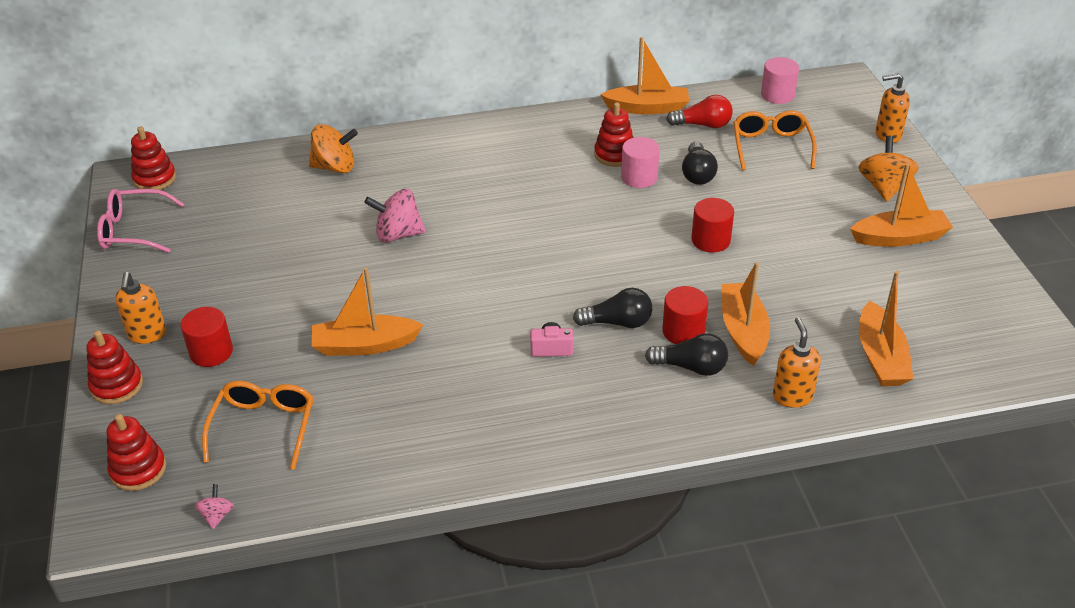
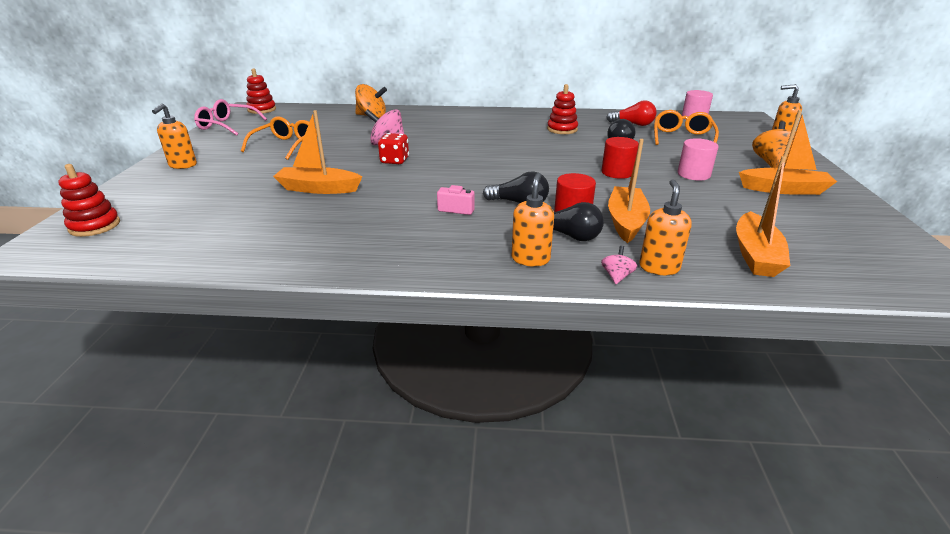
camera: 15 degrees right, 10 degrees down
red stacking toy [87,330,143,404] -> none
red cylinder [181,307,233,367] -> none
pink spinning top [194,484,234,529] -> pink spinning top moved to [601,246,637,284]
orange glasses [202,381,314,470] -> orange glasses moved to [241,117,317,160]
orange boat [600,37,689,114] -> none
pink cylinder [621,137,660,188] -> pink cylinder moved to [677,138,718,181]
none -> red dice [378,133,409,164]
none -> orange soap dispenser [512,173,554,267]

